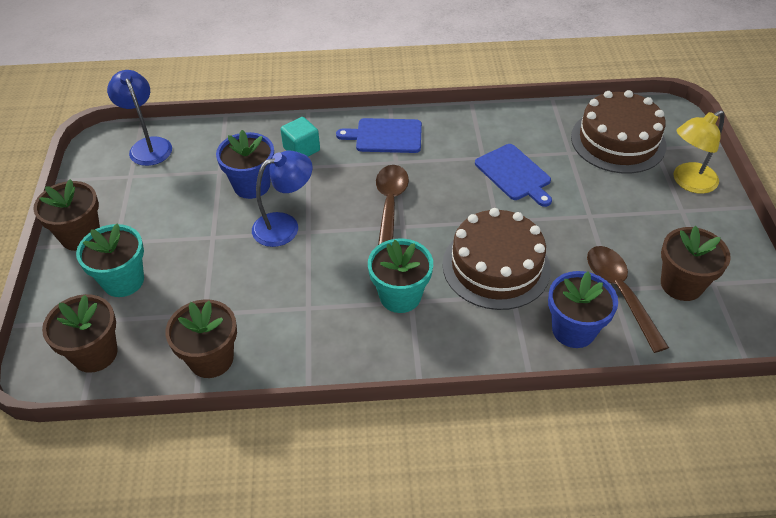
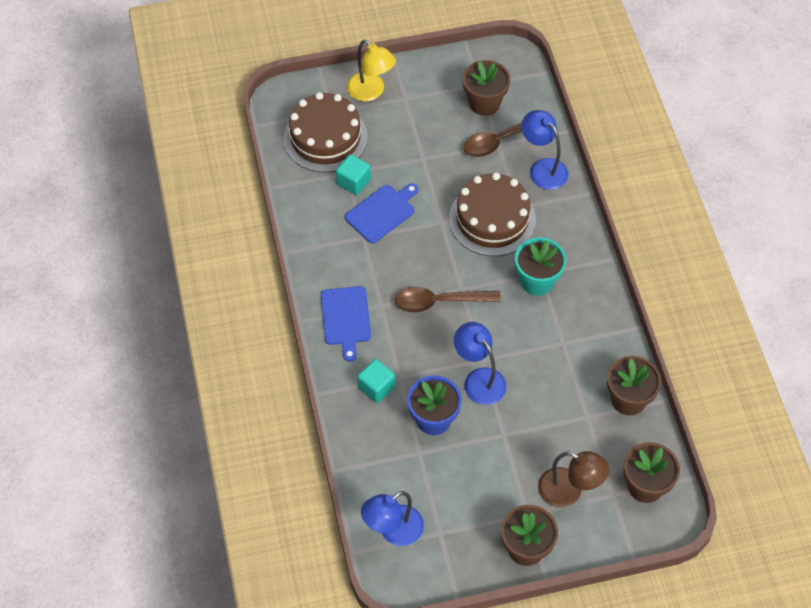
camera: 100 degrees left, 10 degrees up
turquoise flower pot [76,223,144,297] -> brown lamp [538,451,609,507]
blue flower pot [548,271,618,348] -> blue lamp [521,110,568,190]
none -> turquoise cube [336,154,371,195]

